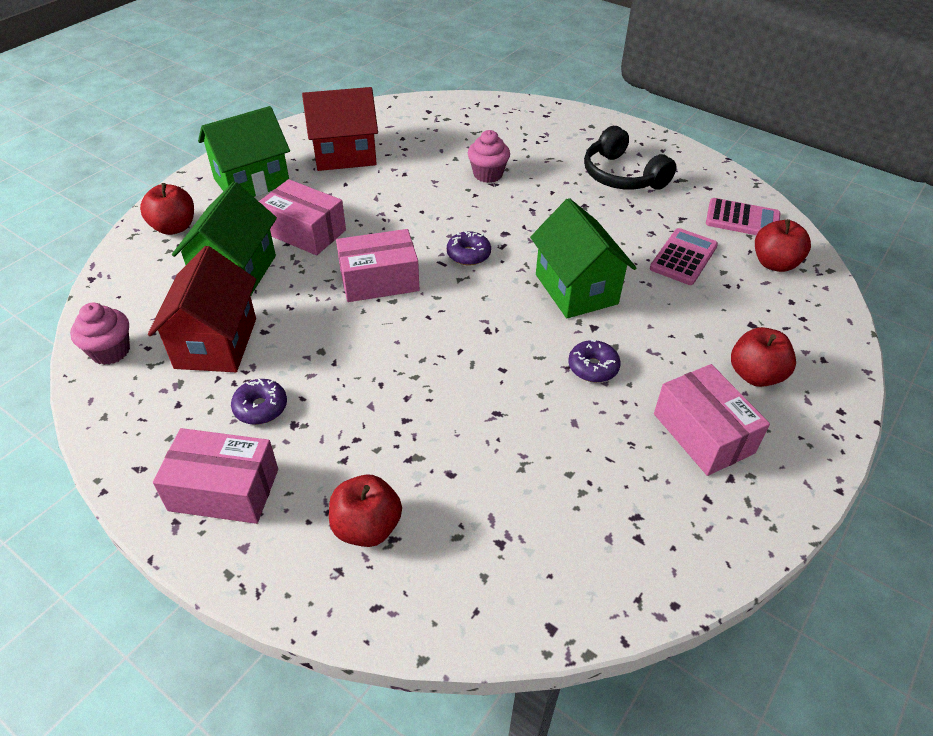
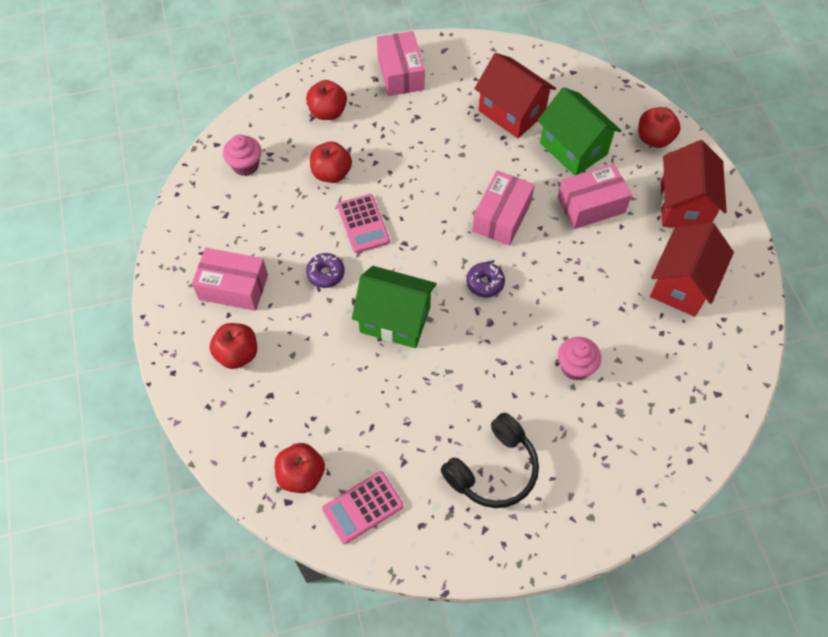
camera: 130 degrees right, 15 degrees up
pink cupcake [70,303,130,365] -> pink cupcake moved to [223,134,262,176]
pink box [153,428,278,524] -> pink box turned 60 degrees counterclockwise [377,31,425,96]
green house [198,106,290,197] -> red house [660,140,727,228]
purple donut [231,379,287,425] -> none
black headphones [584,126,676,190] -> black headphones turned 135 degrees clockwise [441,413,539,508]
pink calculator [650,228,718,285] -> pink calculator moved to [337,194,390,253]
none -> red apple [310,142,352,183]

